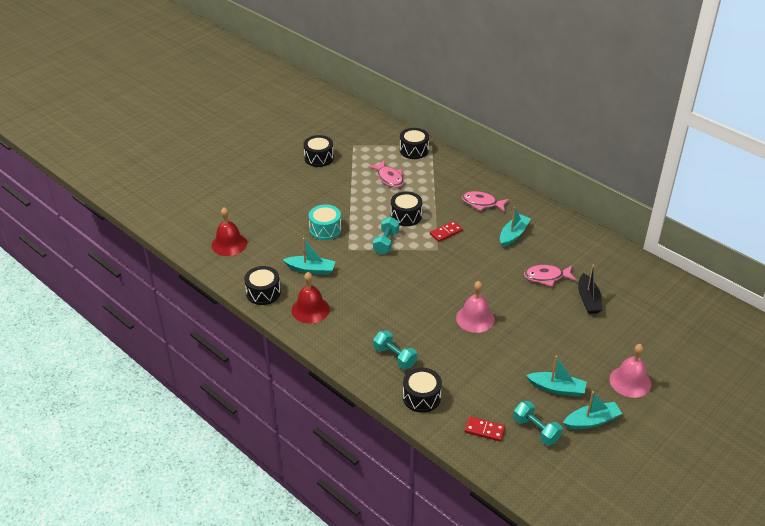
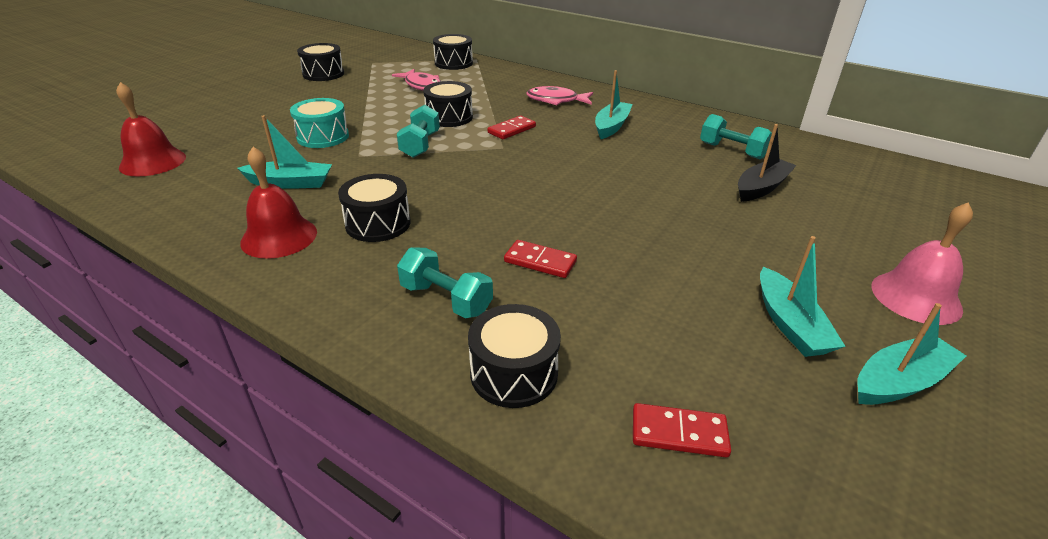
camera: 10 degrees left, 5 degrees down
black drum [244,266,281,305] -> black drum moved to [338,174,411,242]
pink bell [456,281,495,333] -> none
turquoise dumbbell [513,401,563,445] -> turquoise dumbbell moved to [700,114,772,159]
pink fish [524,265,577,287] -> none
turquoise boat [526,356,587,397] -> turquoise boat turned 75 degrees clockwise [760,236,846,357]
black boat [578,264,603,314] -> black boat turned 120 degrees counterclockwise [738,124,797,202]
none -> red domino [504,240,577,278]

